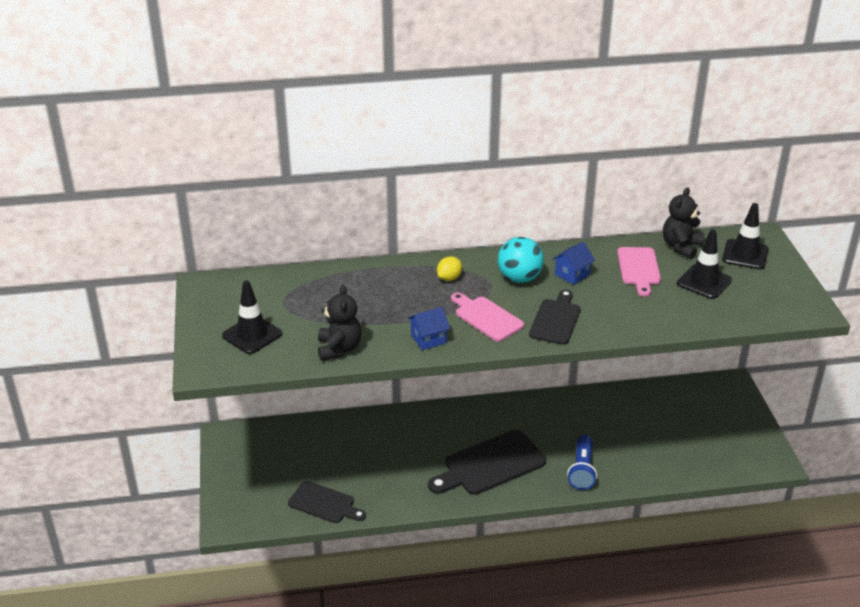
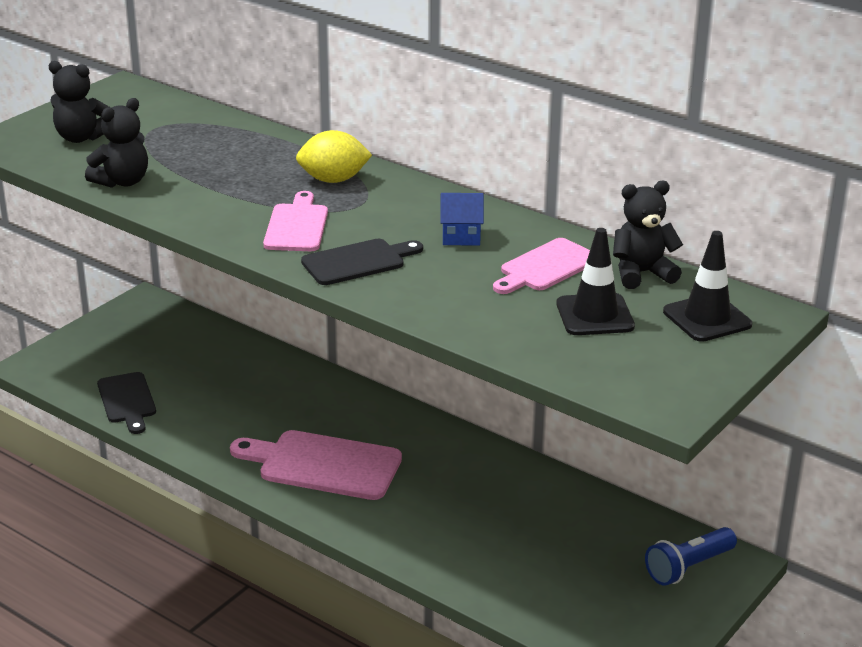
camera: 45 degrees right, 5 degrees down
black traffic cone [222,281,282,354] -> black teddy bear [48,61,109,143]
blue house [408,307,450,350] -> none
black cutting board [428,430,546,495] -> pink cutting board [230,430,402,500]
yellow lemon [437,256,462,281] -> yellow lemon [296,130,372,183], size x1.60
turquoise ball [498,237,544,283] -> none
blue flashlight [567,435,597,490] -> blue flashlight moved to [645,527,737,586]

